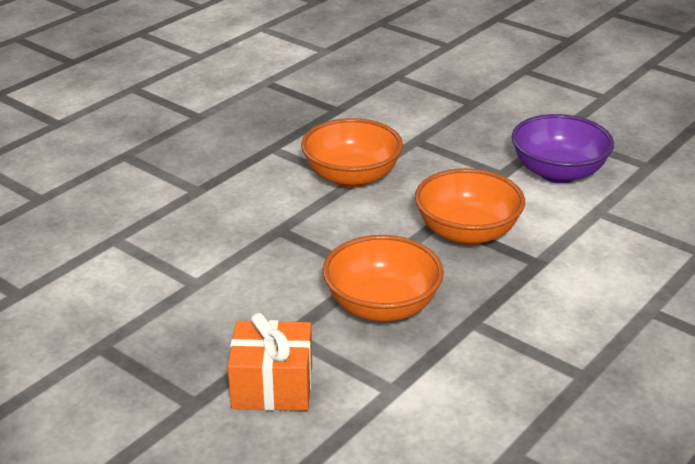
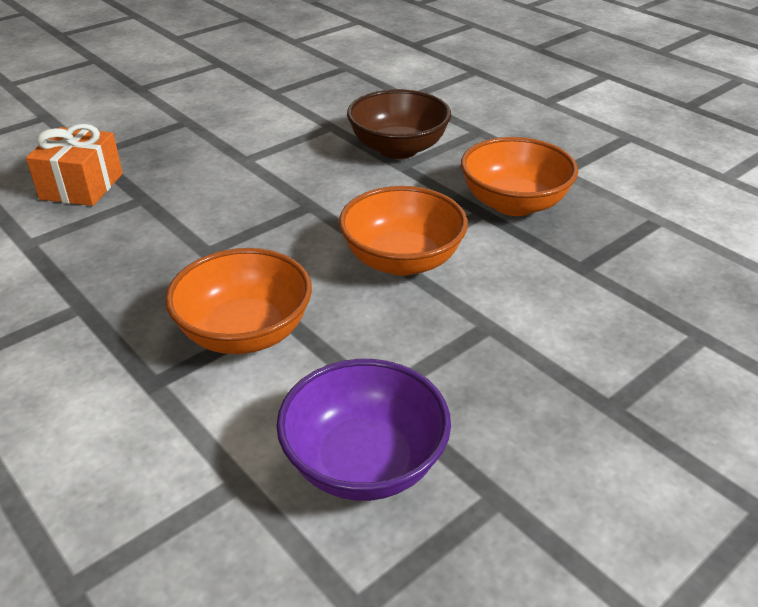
camera: 100 degrees right, 5 degrees up
orange bowl [323,235,444,322] -> orange bowl moved to [461,137,578,216]
none -> brown bowl [347,89,451,159]

